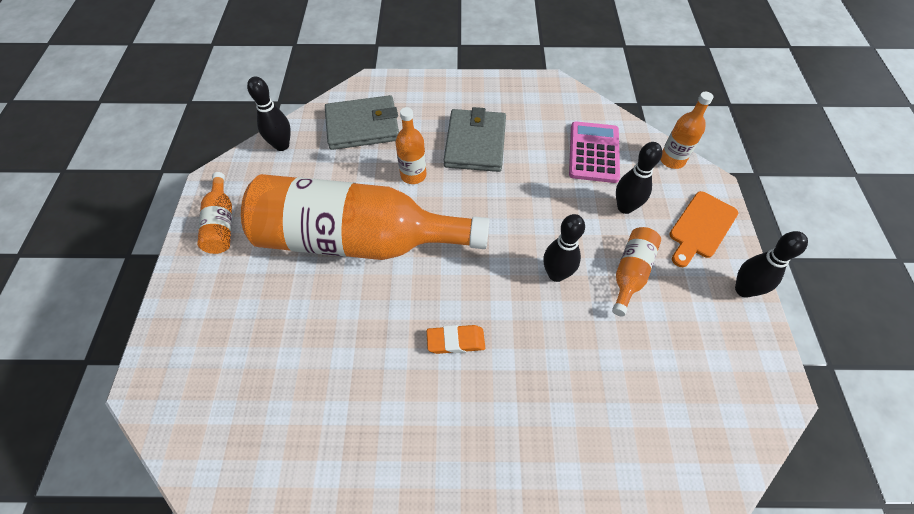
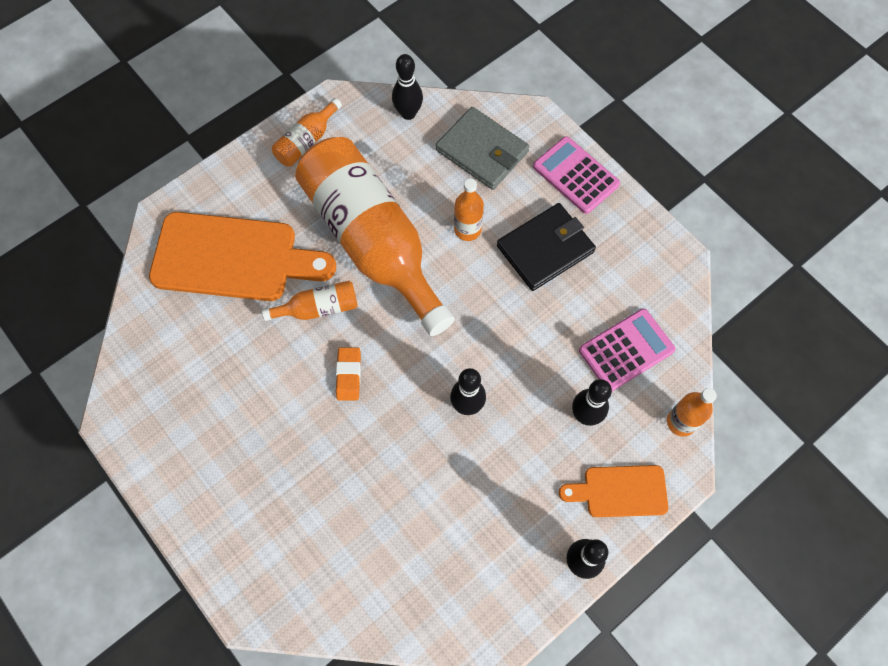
camera: 50 degrees right, 10 degrees up
orange eraser [427,325,485,354] -> orange eraser turned 45 degrees clockwise [336,347,361,401]
grey wallet [444,107,506,172] -> black wallet [497,203,596,291]
orange bottle [612,227,661,316] -> orange bottle moved to [262,281,358,321]
none -> orange cutting board [149,212,336,301]
none -> pink calculator [533,136,620,214]

